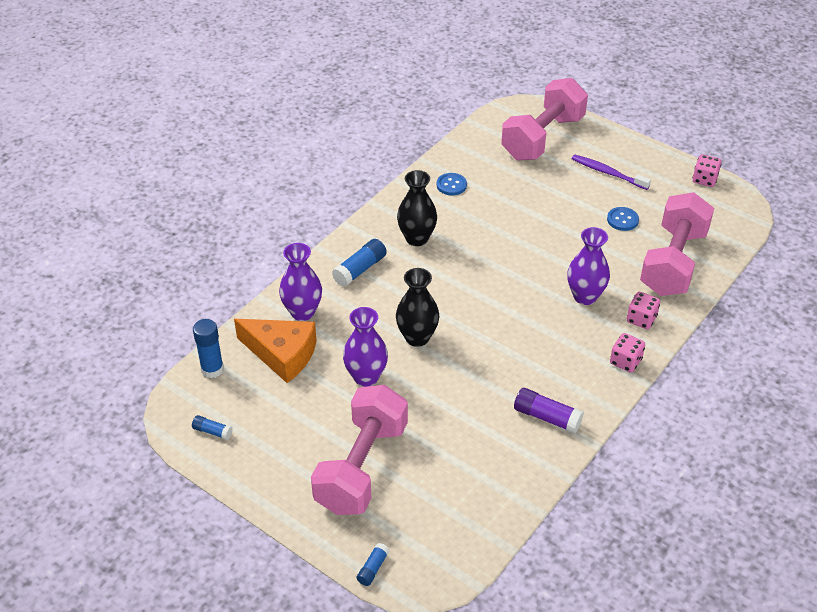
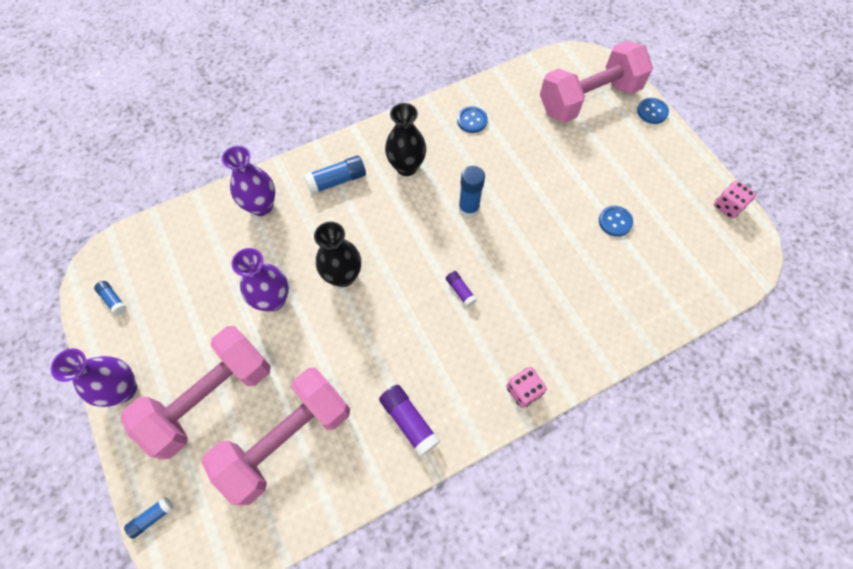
camera: 25 degrees right, 20 degrees up
blue glue stick [193,319,224,378] -> blue glue stick moved to [458,166,485,218]
orange cheese [234,319,317,383] -> none
purple vase [567,227,610,305] -> purple vase moved to [51,348,137,407]
purple toothbrush [572,154,651,190] -> none
pink dice [627,292,660,329] -> none
pink dumbbell [640,192,714,296] -> pink dumbbell moved to [202,368,350,506]
none -> purple glue stick [446,271,477,307]
none -> blue button [637,98,669,124]

